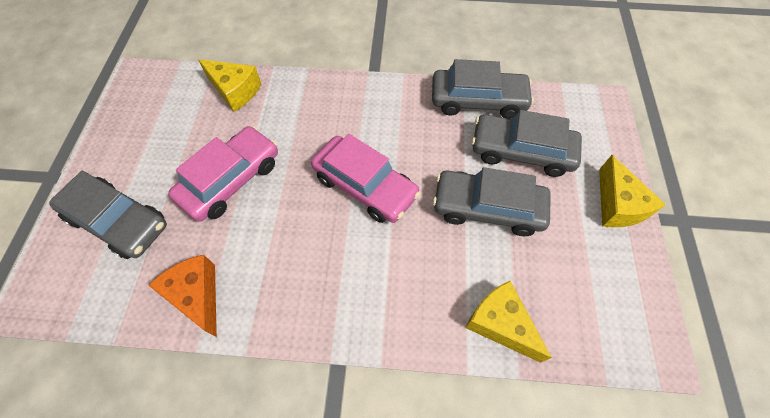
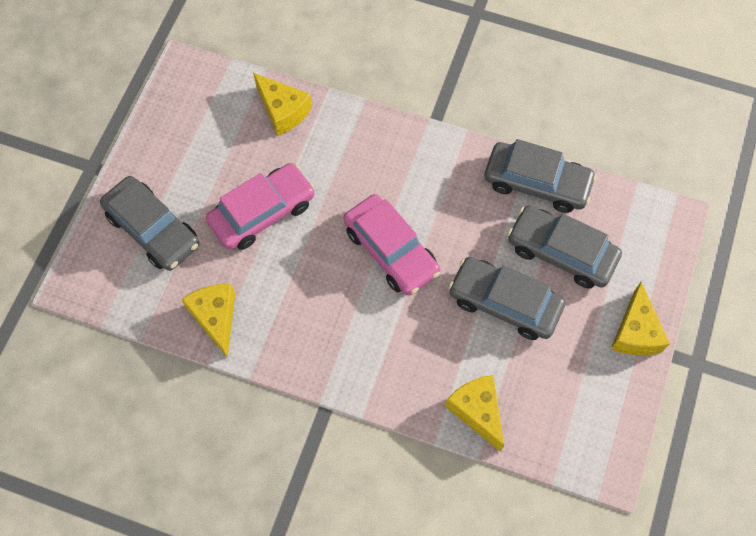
camera: 15 degrees right, 5 degrees up
orange cheese [148,255,217,337] -> yellow cheese [181,284,235,358]

